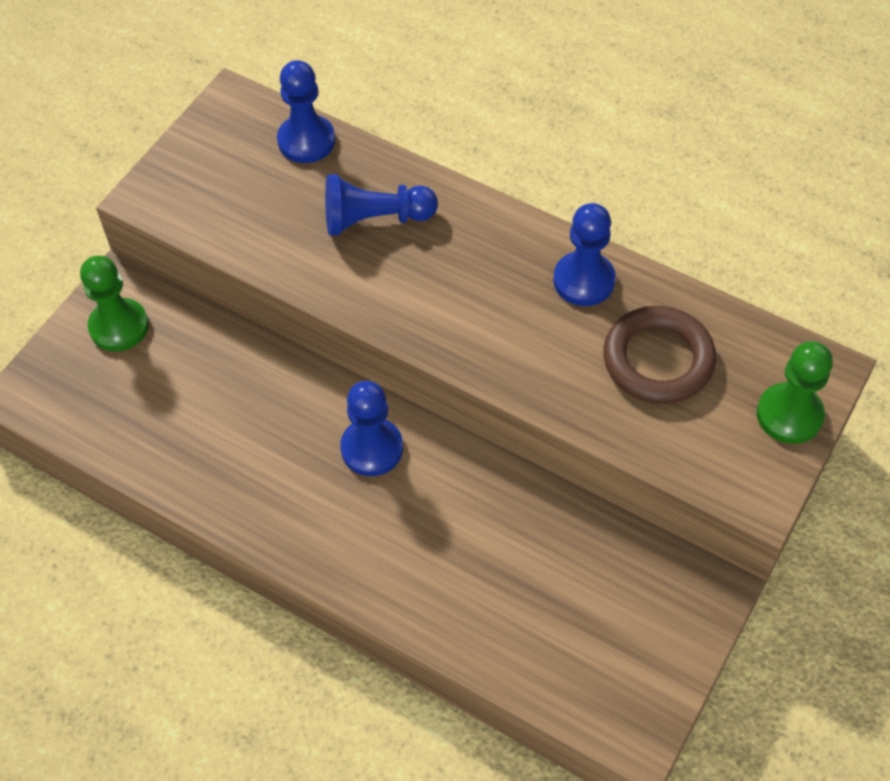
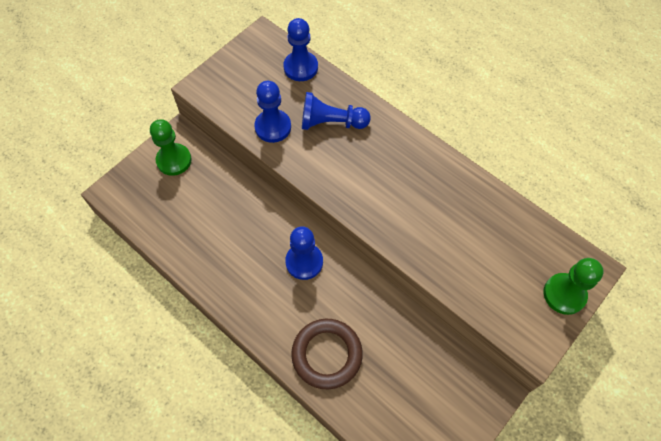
camera: 10 degrees right, 5 degrees up
blue pawn [553,203,616,306] -> blue pawn moved to [254,81,291,143]
brown ring [603,306,716,404] -> brown ring moved to [291,319,363,389]

